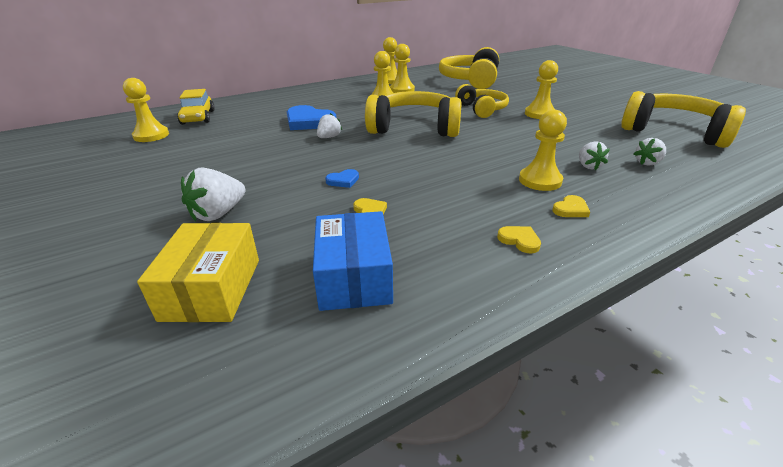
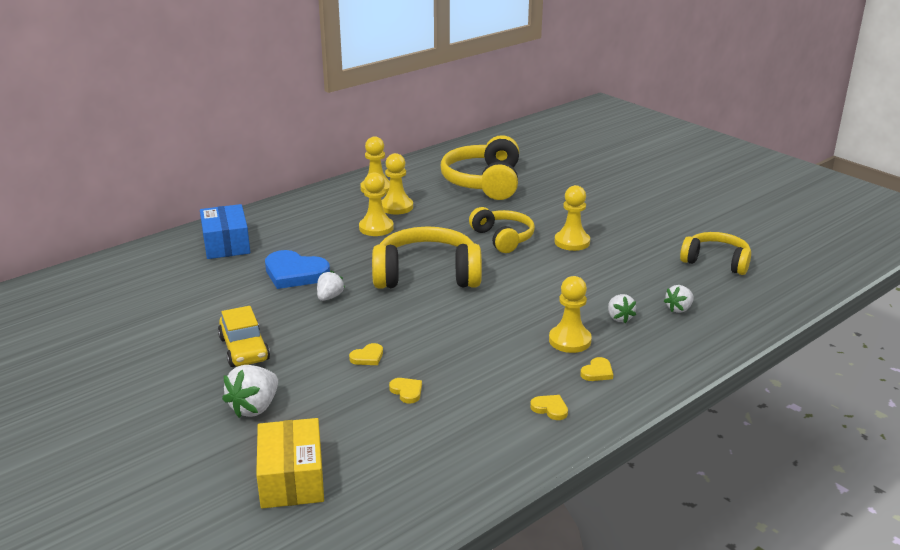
camera: 10 degrees left, 5 degrees down
yellow pawn [123,78,169,142] -> none
yellow car [177,89,215,125] -> yellow car moved to [218,306,270,367]
blue box [313,211,393,311] -> blue box moved to [200,204,250,259]
blue heart [325,169,359,188] -> yellow heart [349,343,383,365]
yellow headphones [621,91,746,148] -> yellow headphones [680,232,751,275], size x0.63

